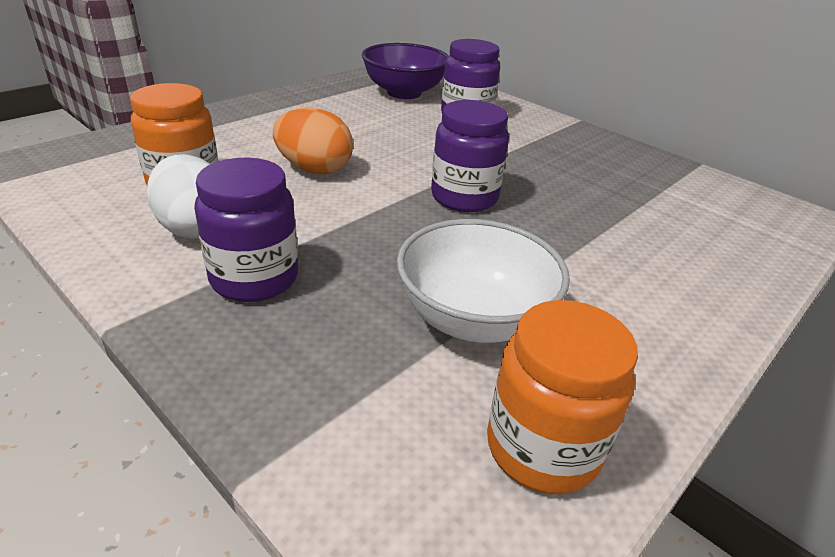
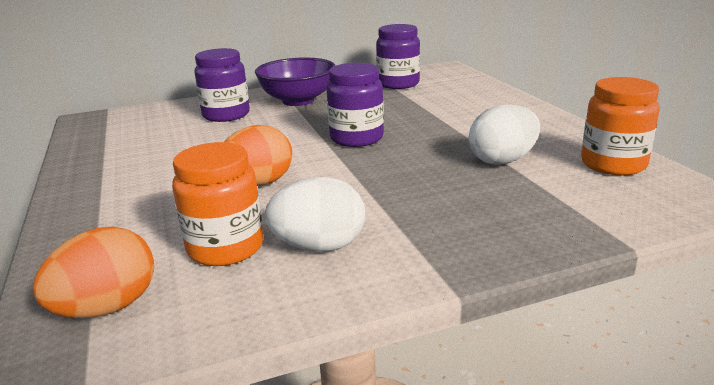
camera: 60 degrees left, 10 degrees down
purple jar [194,158,298,302] -> purple jar moved to [376,24,420,89]
purple bowl [362,43,448,99] -> purple bowl moved to [255,57,335,106]
white bowl [397,219,570,343] -> white egg [468,104,540,165]
none -> orange egg [33,226,154,318]

